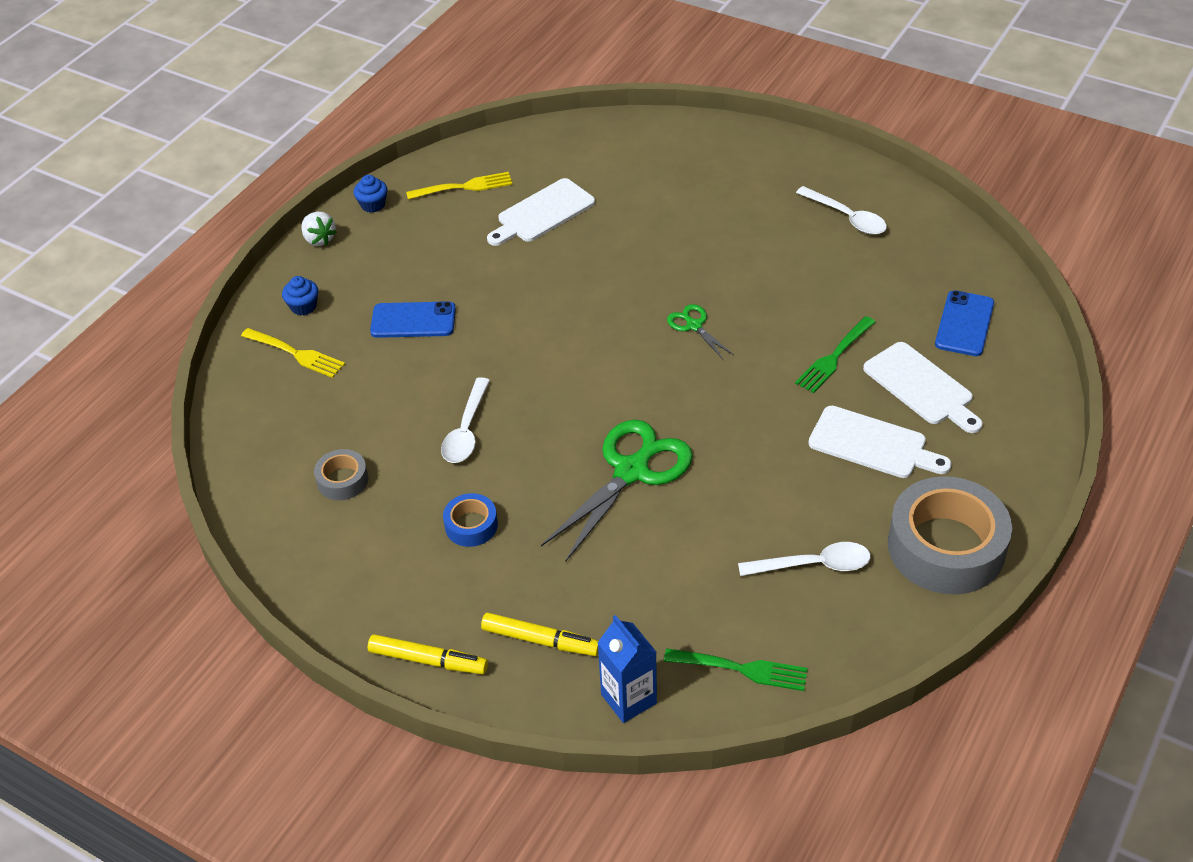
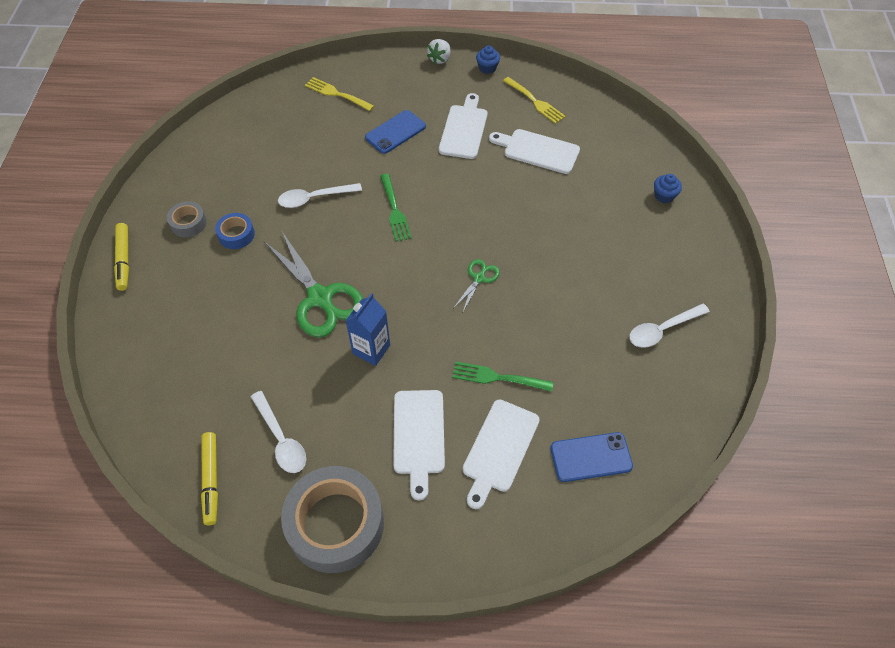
camera: 60 degrees right, 10 degrees up
yellow fork [241,328,345,378] -> yellow fork turned 120 degrees clockwise [305,77,374,111]
blue cupcake [282,276,318,316] -> blue cupcake moved to [654,174,682,203]
grey tape [314,449,368,500] -> grey tape moved to [167,201,207,237]
blue phone [370,301,456,338] -> blue phone turned 75 degrees clockwise [365,110,426,154]
yellow marker [481,613,598,656] -> yellow marker moved to [201,432,218,525]
green scissors [541,419,693,561] -> green scissors turned 45 degrees clockwise [264,230,364,337]
blue carton [597,615,657,723] -> blue carton moved to [346,293,390,366]
green fork [664,648,808,691] -> green fork moved to [380,174,412,242]
white spoon [796,186,887,235] -> white spoon turned 45 degrees clockwise [629,303,710,348]
none -> white cutting board [439,93,488,159]

